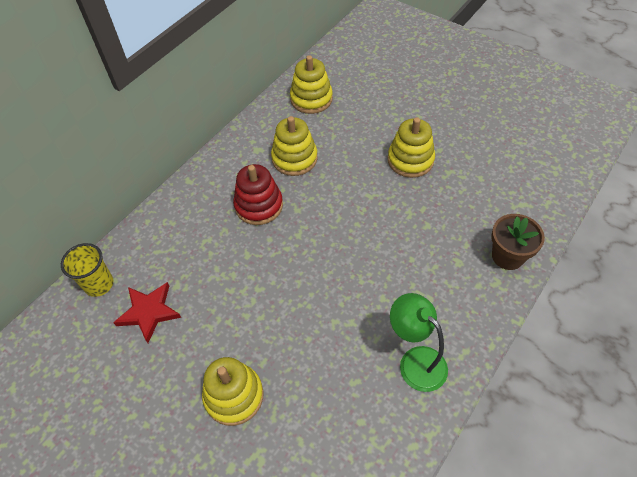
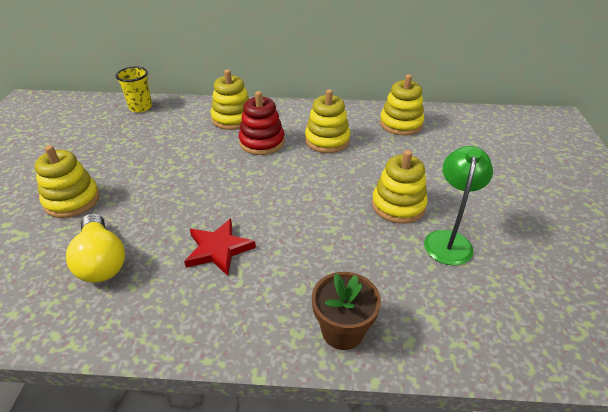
camera: 55 degrees right, 15 degrees down
red star [113,282,181,343] -> red star moved to [184,219,256,276]
green lamp [390,293,448,392] -> green lamp moved to [424,146,493,266]
none -> yellow light bulb [66,213,125,283]
none -> yellow stacking toy [211,70,249,130]

